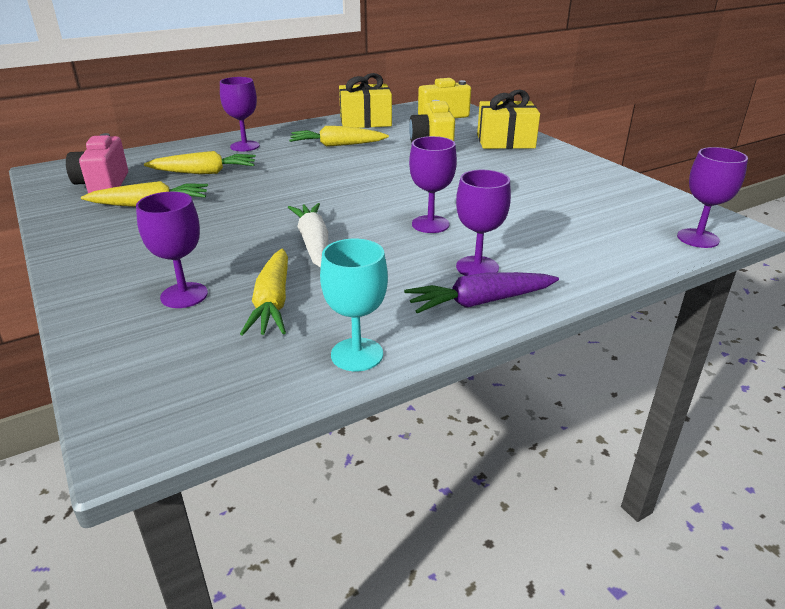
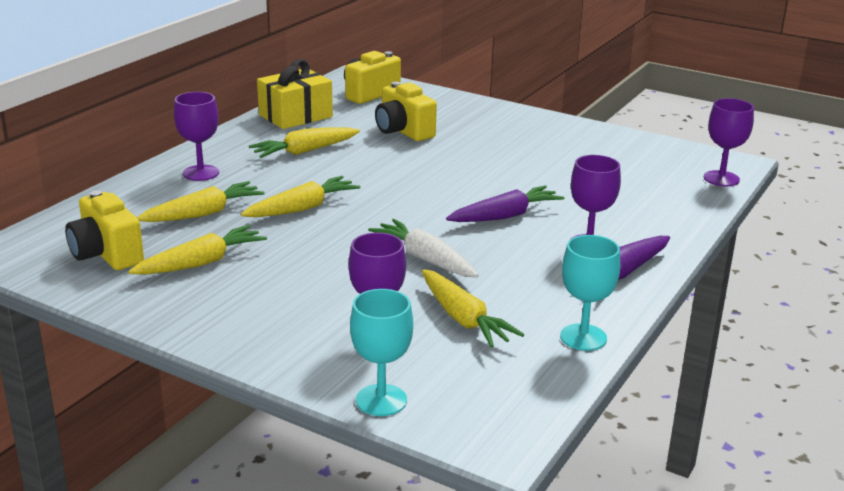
camera: 30 degrees left, 5 degrees down
pink camera [66,133,128,193] -> yellow camera [65,190,144,270]
purple goblet [409,136,457,233] -> purple carrot [446,185,565,222]
yellow gift [477,90,540,149] -> none
none -> yellow carrot [241,176,361,217]
none -> turquoise goblet [350,289,413,416]

